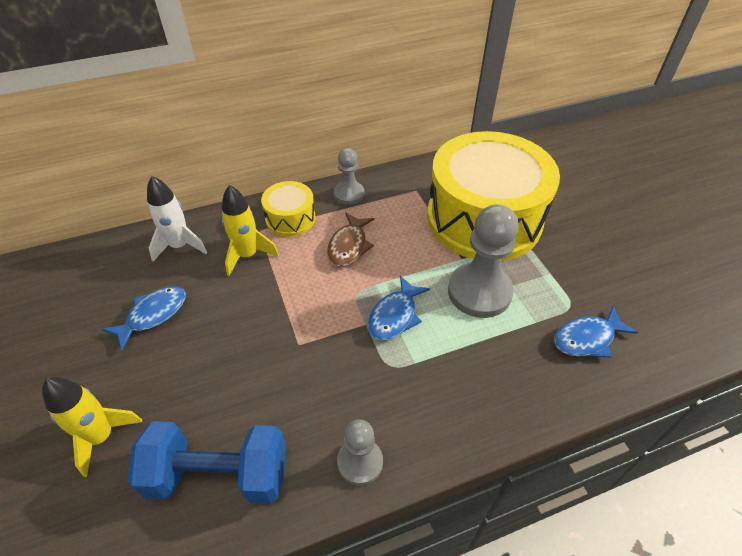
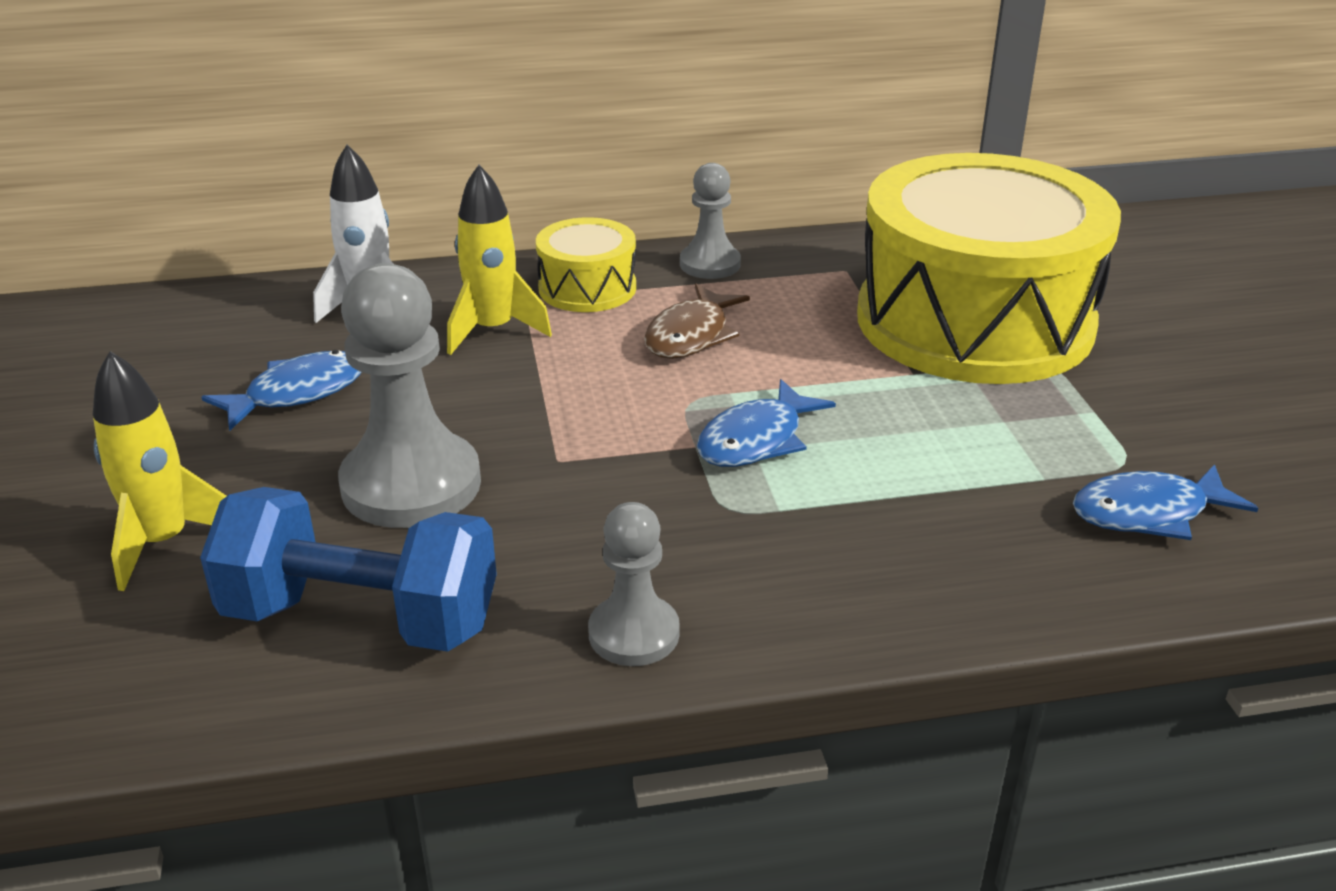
camera: 10 degrees right, 15 degrees down
grey pawn [448,204,519,318] -> grey pawn moved to [338,263,481,528]

